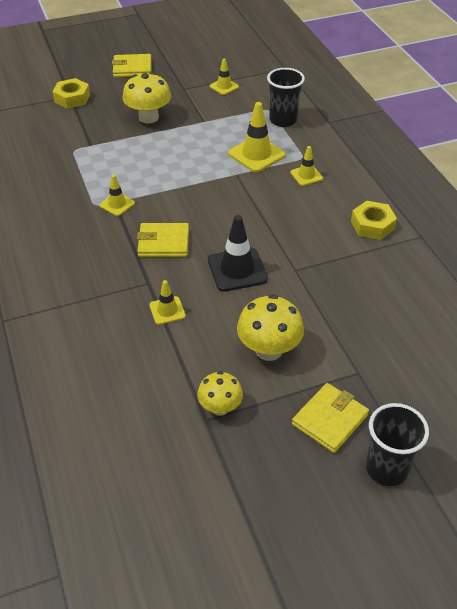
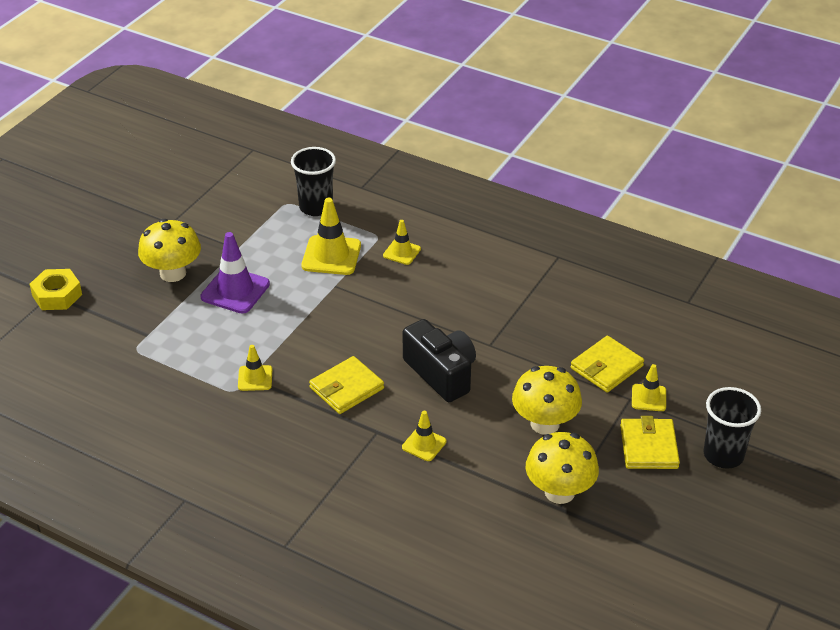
camera: 40 degrees left, 5 degrees down
yellow wallet [112,54,151,77] -> yellow wallet moved to [570,336,644,393]
yellow mushroom [197,371,243,416] -> yellow mushroom [526,432,599,504], size x1.55
black traffic cone [208,215,268,292] -> black camera [403,319,476,402]
yellow traffic cone [210,59,239,95] -> yellow traffic cone moved to [632,364,666,411]
yellow nut [351,201,397,240] -> none
none -> purple traffic cone [201,232,270,314]

